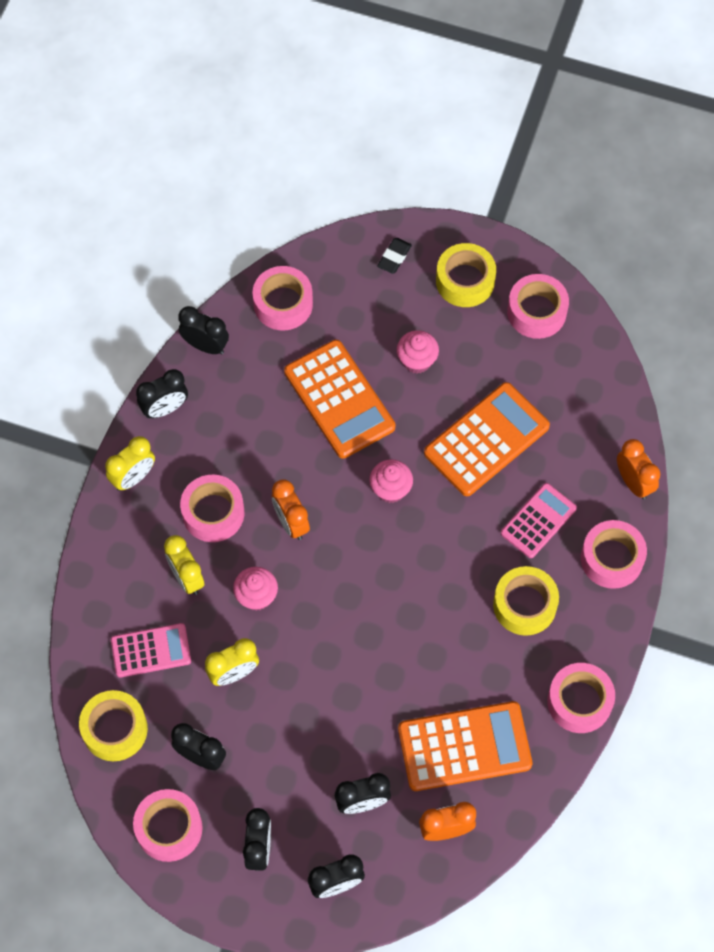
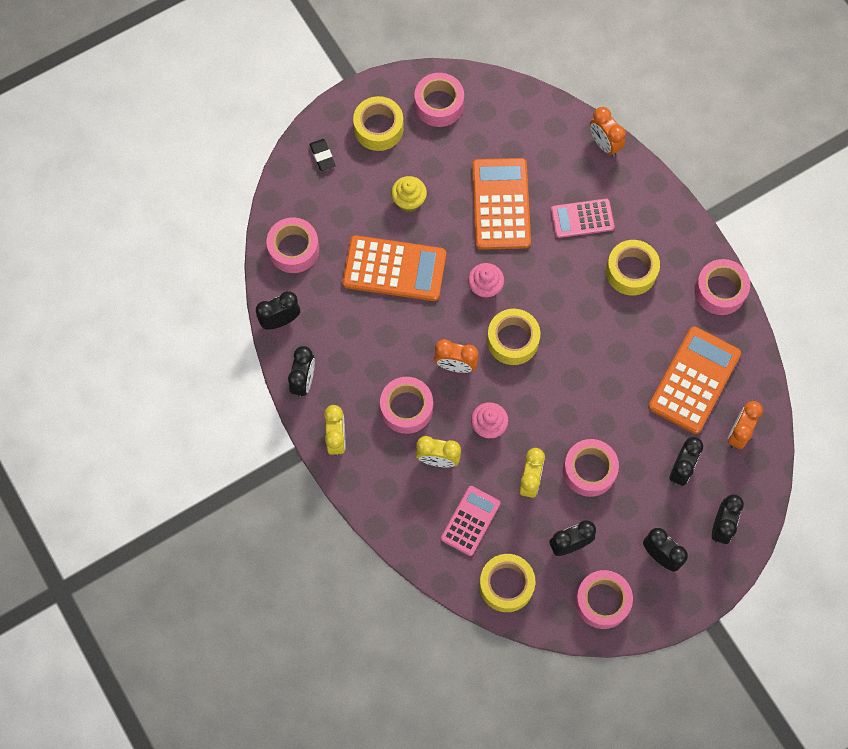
camera: 50 degrees left, 5 degrees up
pink cupcake [397,330,439,374] -> yellow cupcake [391,176,427,212]
pink calculator [501,483,577,558] -> pink calculator turned 90 degrees counterclockwise [551,199,615,238]
pink tape [581,520,647,589] -> pink tape moved to [563,439,619,497]
orange clock [617,439,660,499] -> orange clock turned 135 degrees counterclockwise [590,107,626,157]
none -> yellow tape [487,309,540,365]

